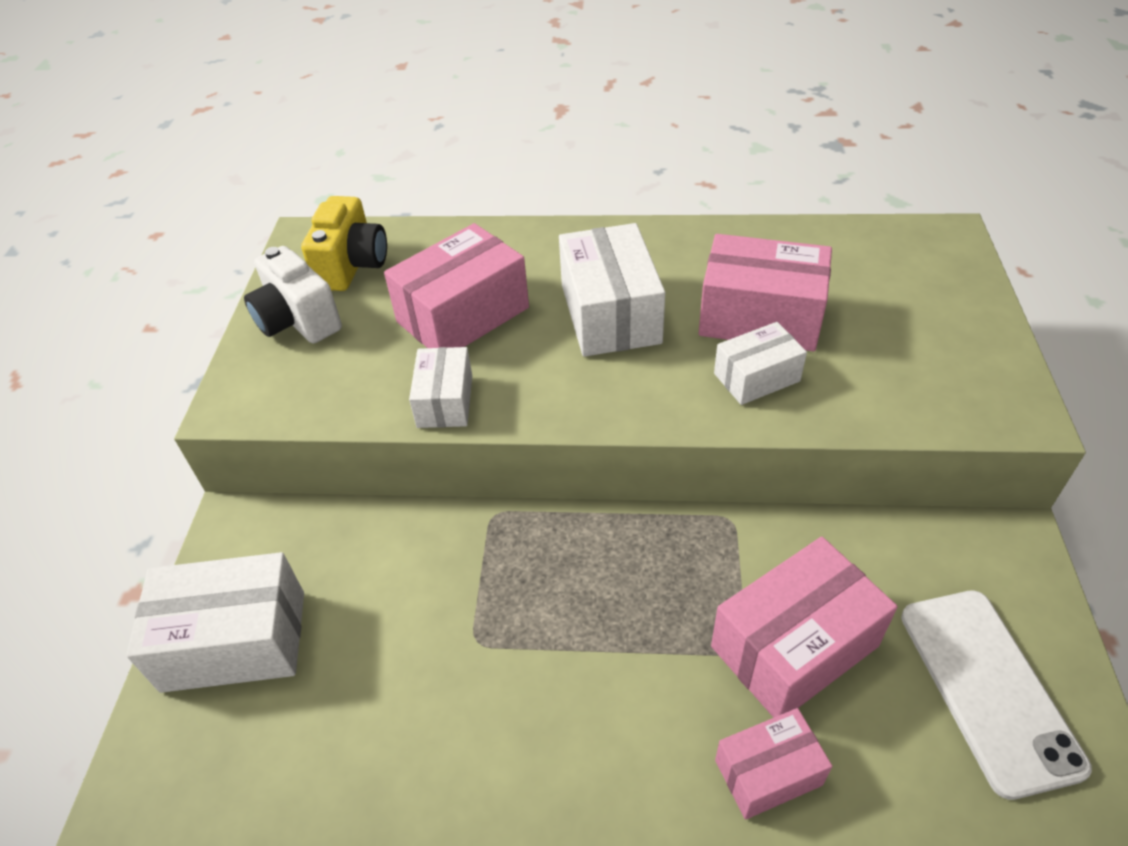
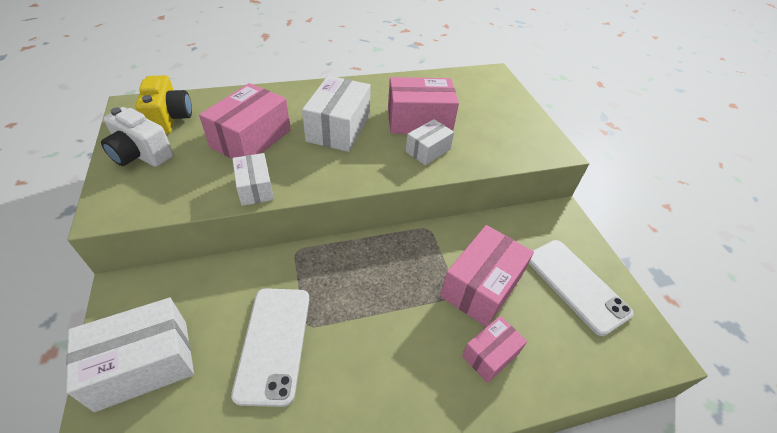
camera: 25 degrees left, 0 degrees up
white box [559,223,665,357] -> white box turned 45 degrees clockwise [302,75,371,152]
none -> white phone [231,288,309,407]

